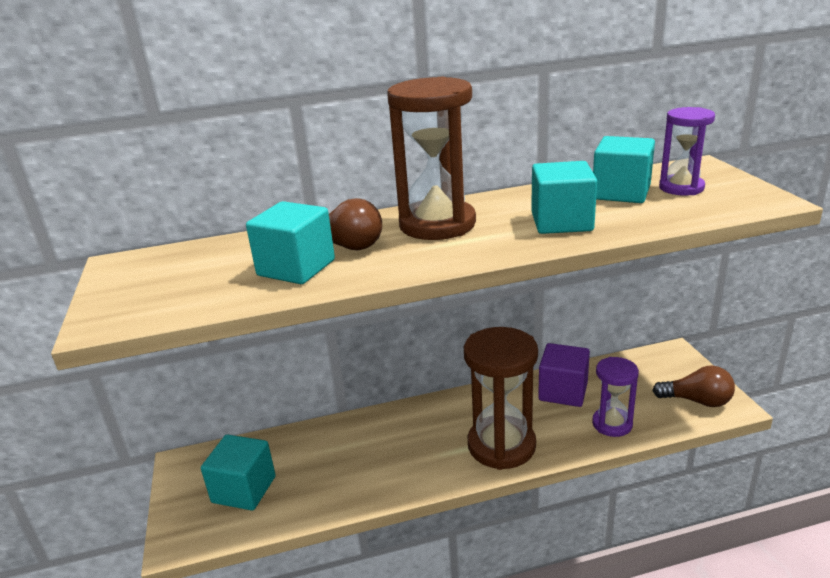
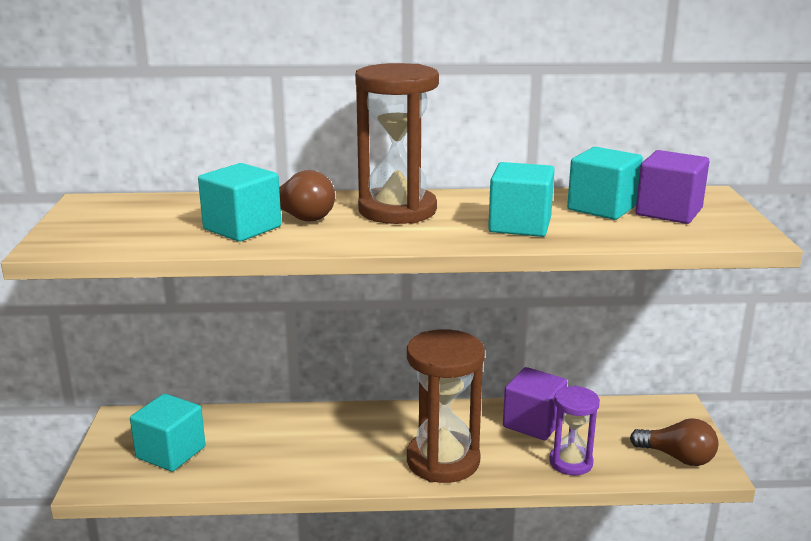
camera: 10 degrees right, 5 degrees down
purple hourglass [659,107,715,196] -> purple cube [635,150,709,224]

